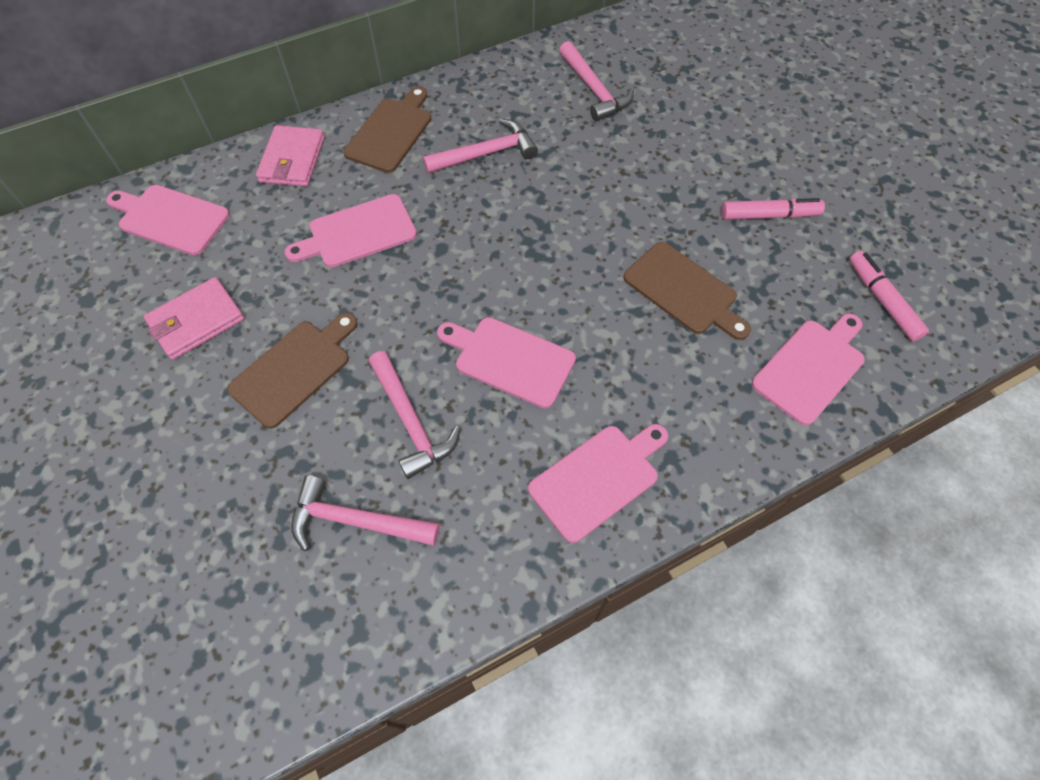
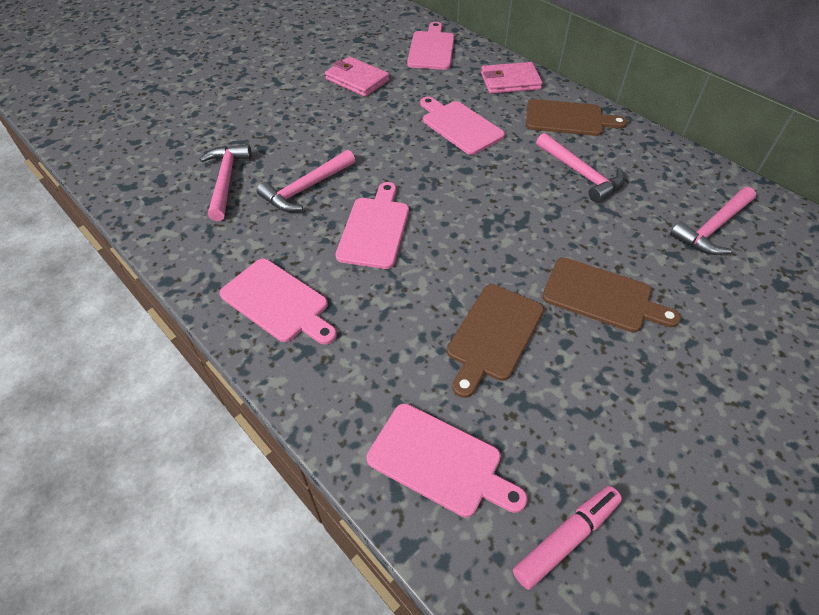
camera: 75 degrees right, 10 degrees down
brown cutting board [227,313,358,429] -> brown cutting board moved to [542,257,681,332]
pink marker [722,198,825,220] -> none

